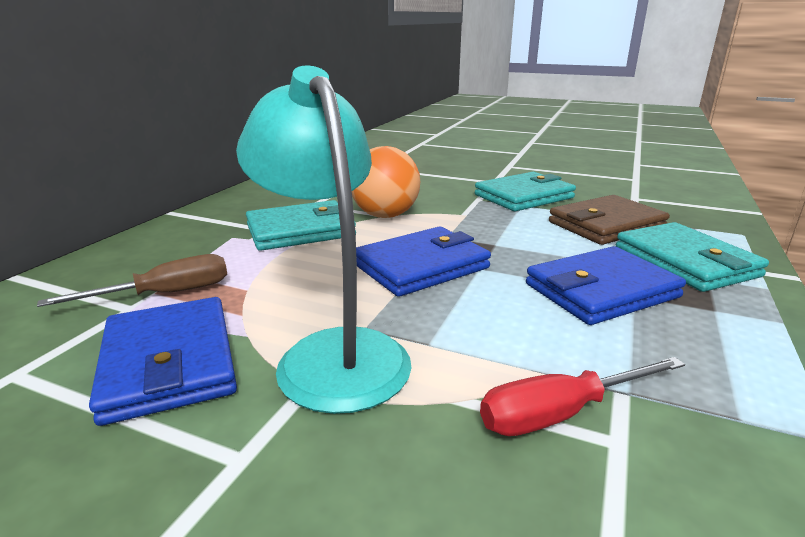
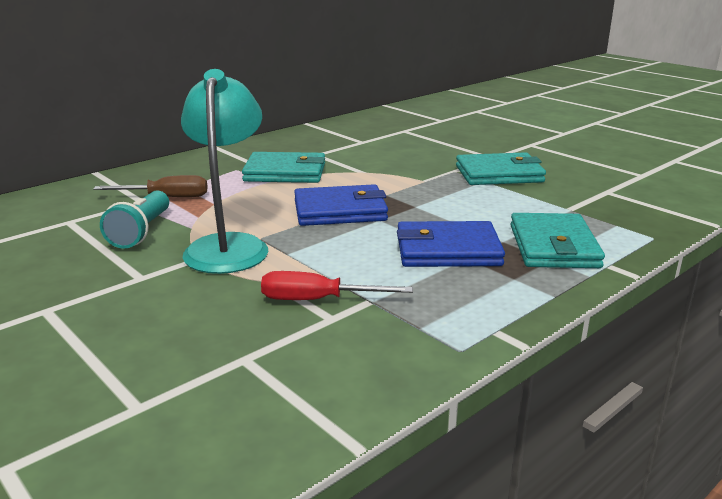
camera: 25 degrees right, 0 degrees up
blue wallet [89,297,237,426] -> turquoise flashlight [100,190,169,248]
orange ball [352,146,420,218] -> none
brown wallet [549,195,670,245] -> none

